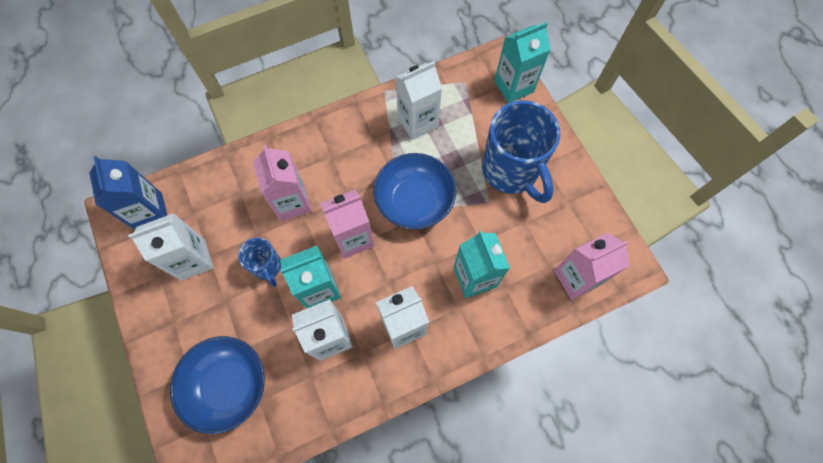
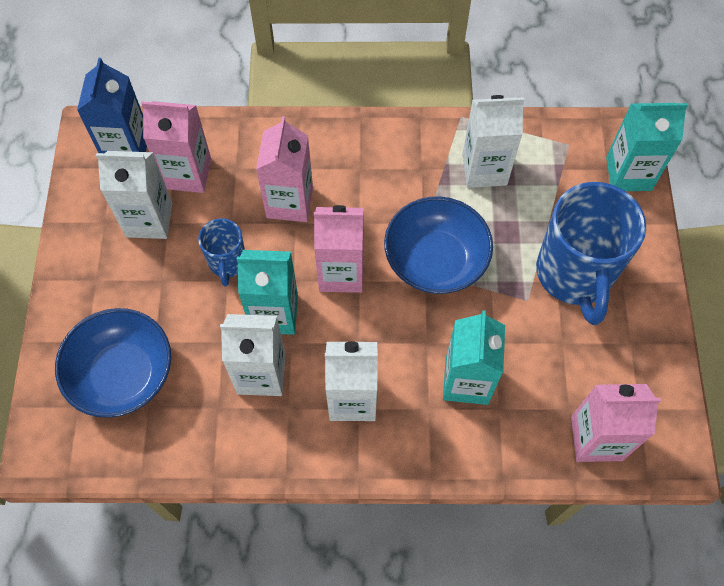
camera: 25 degrees right, 5 degrees down
none -> pink carton [141,101,211,193]

